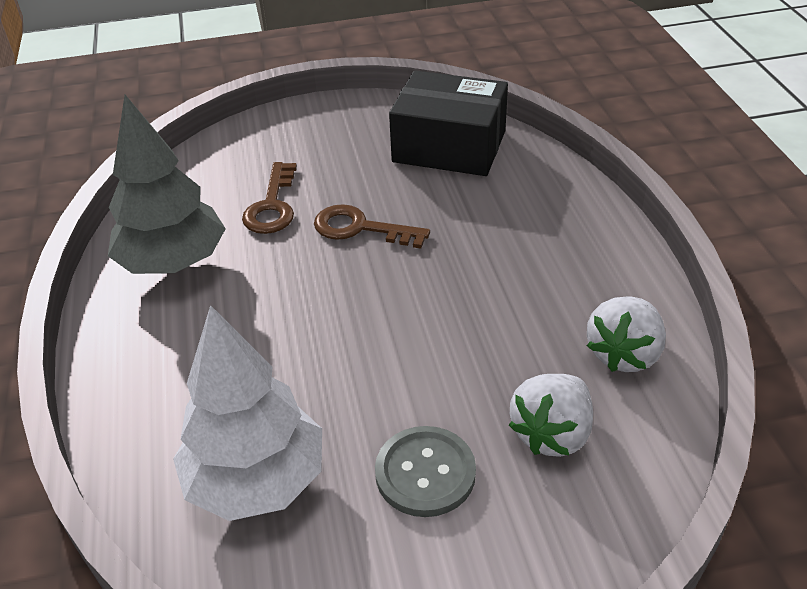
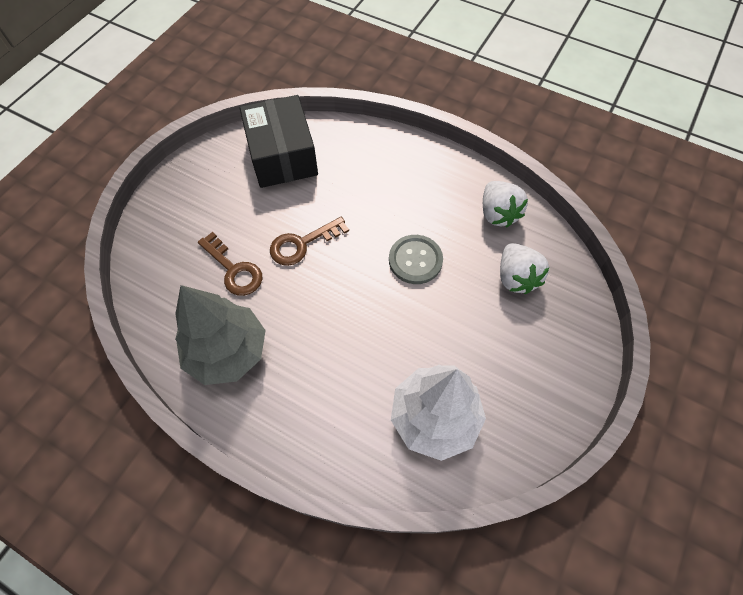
camera: 50 degrees left, 20 degrees up
grey button [375,426,476,517] -> grey button moved to [389,235,443,284]
black box [389,71,508,176] -> black box turned 75 degrees counterclockwise [240,95,318,188]

